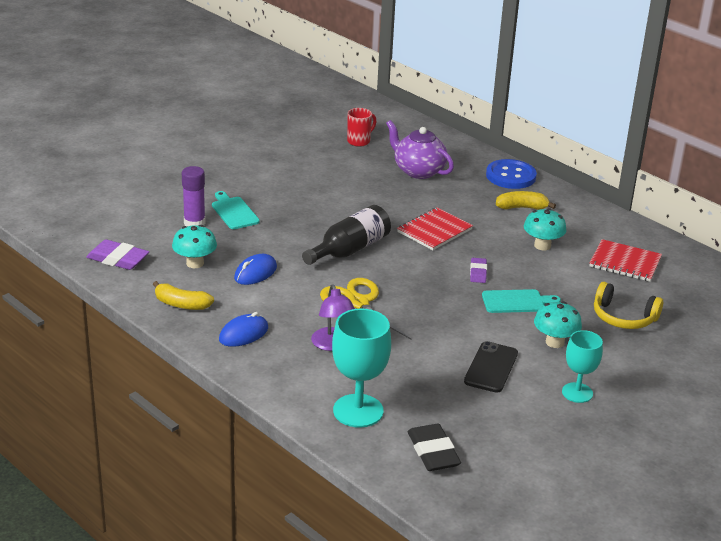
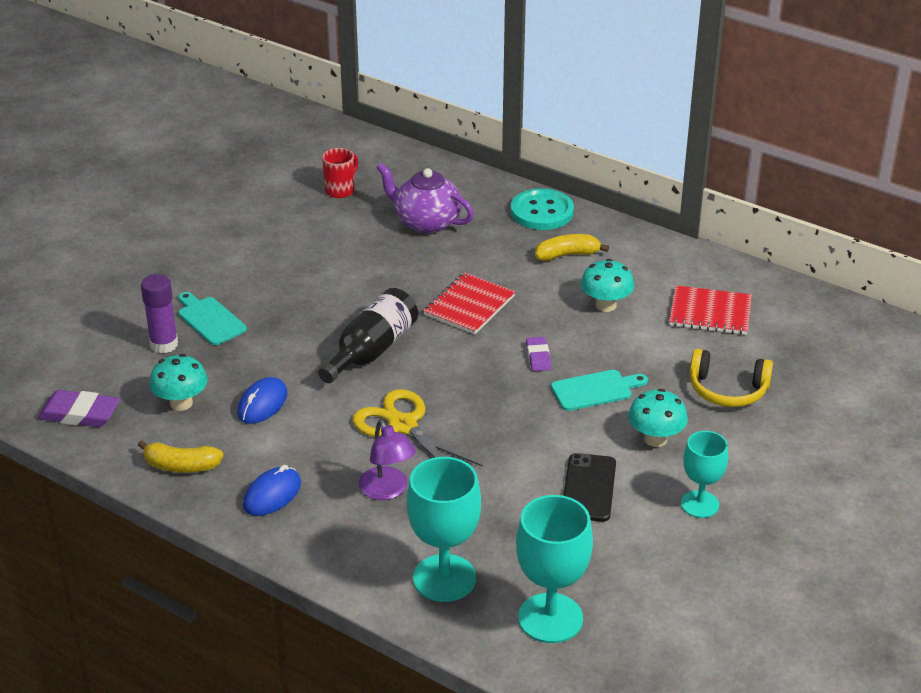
camera: 10 degrees left, 5 degrees up
black eraser [408,424,461,471] -> turquoise goblet [516,495,593,643]
blue button [486,159,537,189] -> turquoise button [511,188,574,230]

